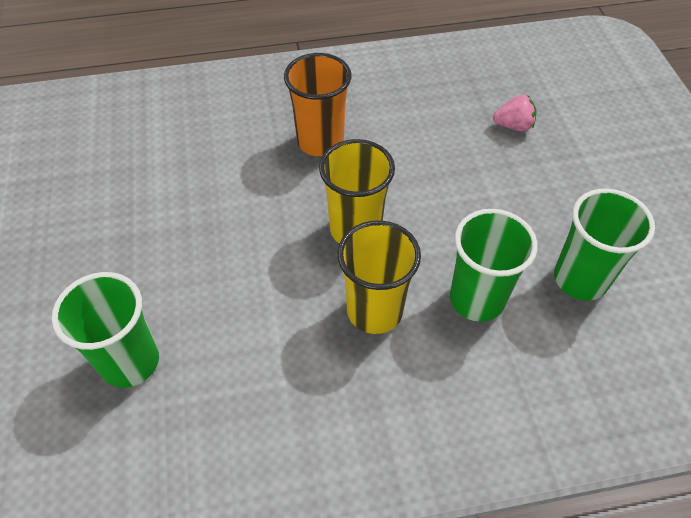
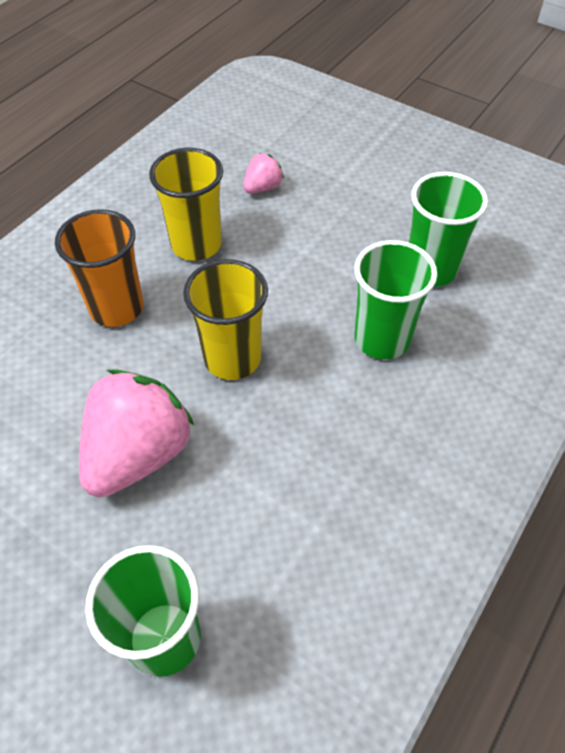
camera: 45 degrees left, 0 degrees up
yellow cup [337,220,421,334] -> yellow cup moved to [149,148,223,261]
none -> pink strawberry [79,369,194,497]

